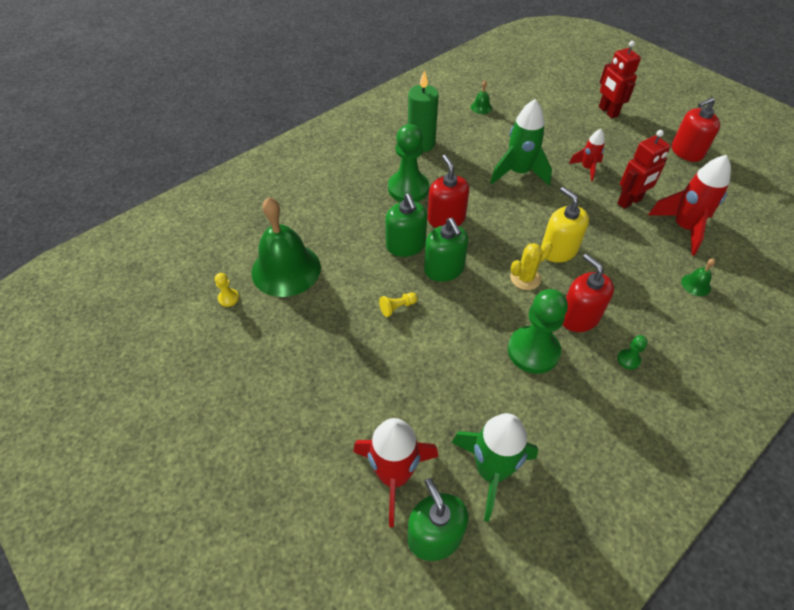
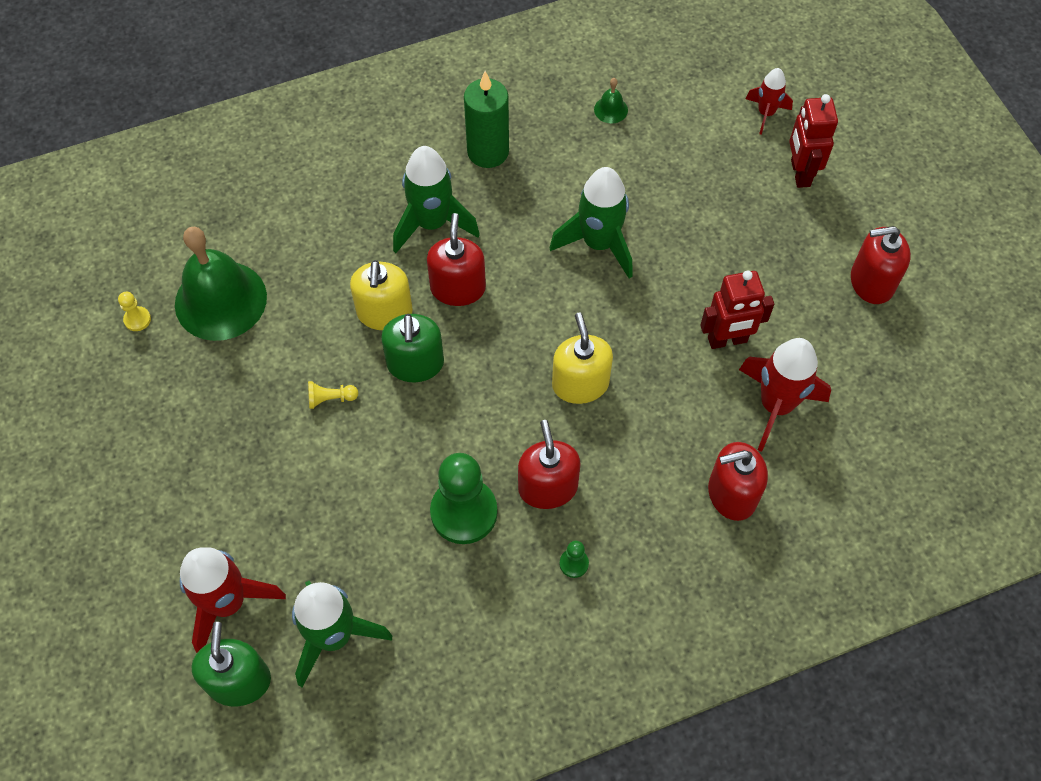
camera: 20 degrees right, 10 degrees up
green soap dispenser [385,193,427,257] -> yellow soap dispenser [350,260,413,330]
green pawn [388,124,429,202] -> green rocket [393,146,480,253]
yellow cactus [510,241,552,290] -> none
red rocket [569,129,605,182] -> red rocket moved to [746,68,793,135]
green bell [681,259,715,296] -> red soap dispenser [708,442,768,521]

